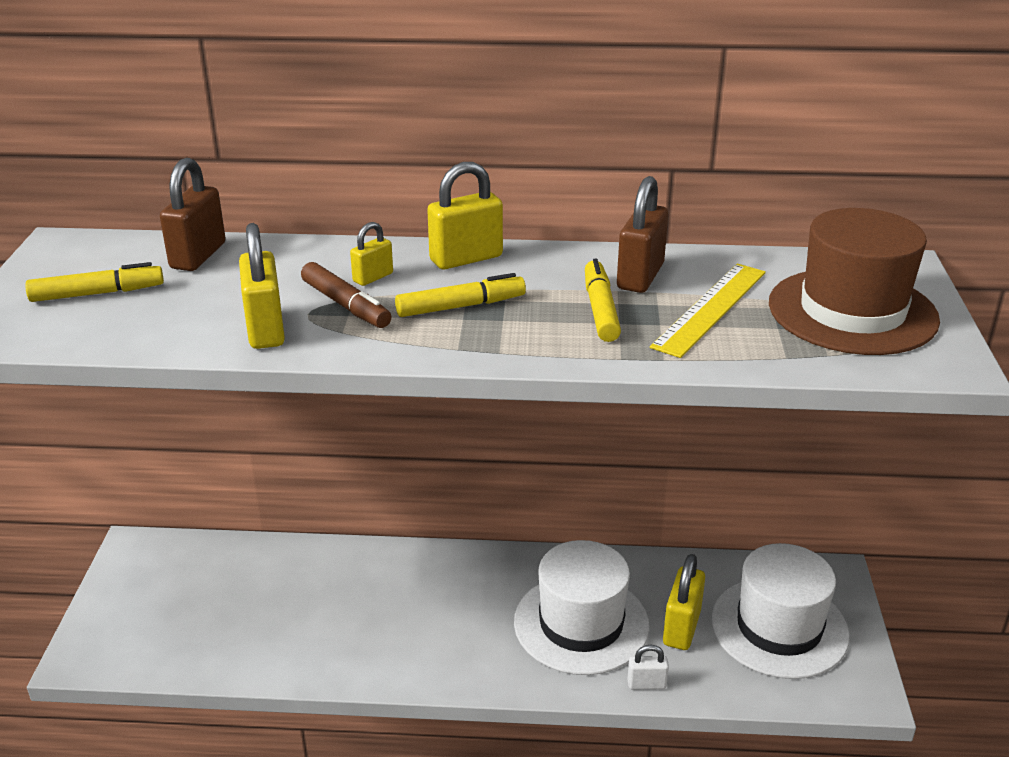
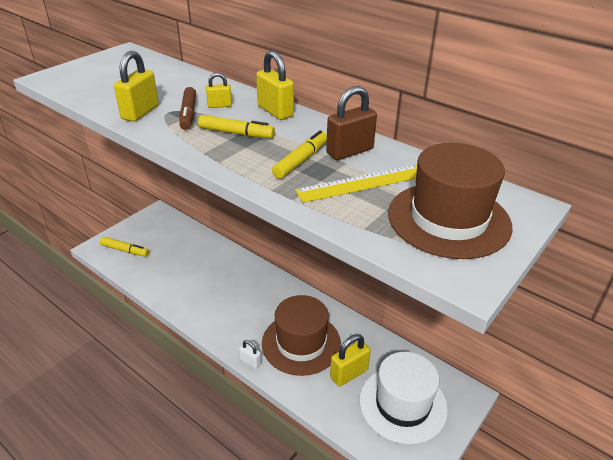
camera: 35 degrees right, 5 degrees up
yellow marker [25,262,164,302] -> yellow marker moved to [100,237,149,257]
brown padlock [160,158,226,271] -> none
yellow padlock [427,162,503,269] -> yellow padlock turned 45 degrees clockwise [256,50,294,120]
white hat [514,540,649,675] -> brown hat [262,295,341,376]
white padlock [627,645,669,690] -> white padlock moved to [239,340,261,369]

